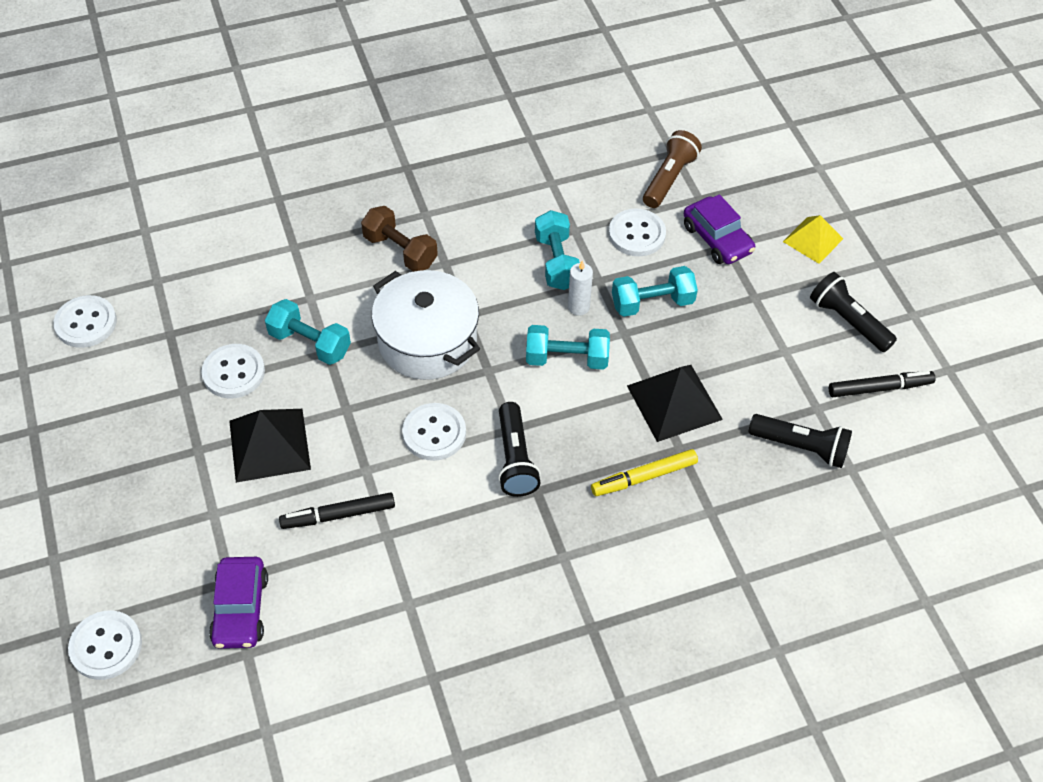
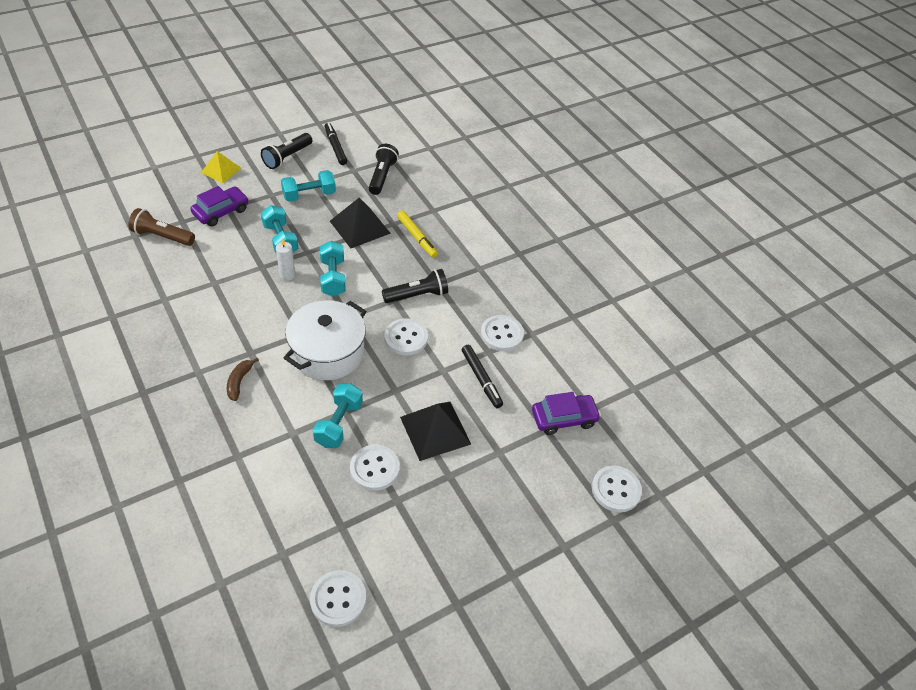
camera: 105 degrees left, 5 degrees down
brown dumbbell [361,206,438,272] -> brown banana [227,358,259,401]
turquoise dumbbell [535,210,580,290] -> turquoise dumbbell moved to [281,170,336,202]
white button [609,208,666,256] -> white button moved to [481,315,524,351]

